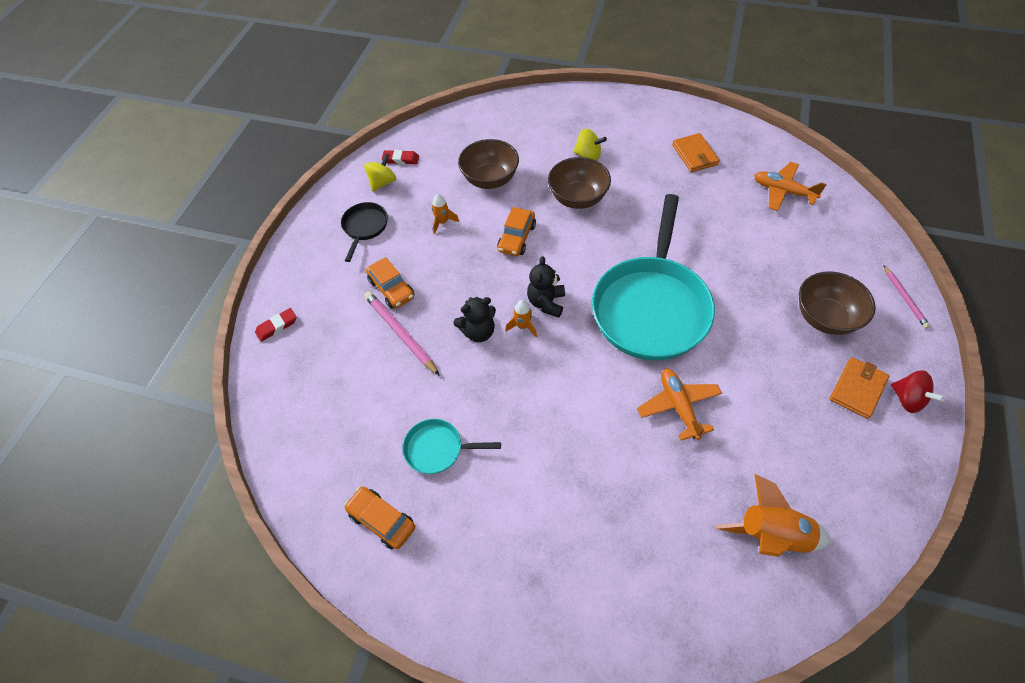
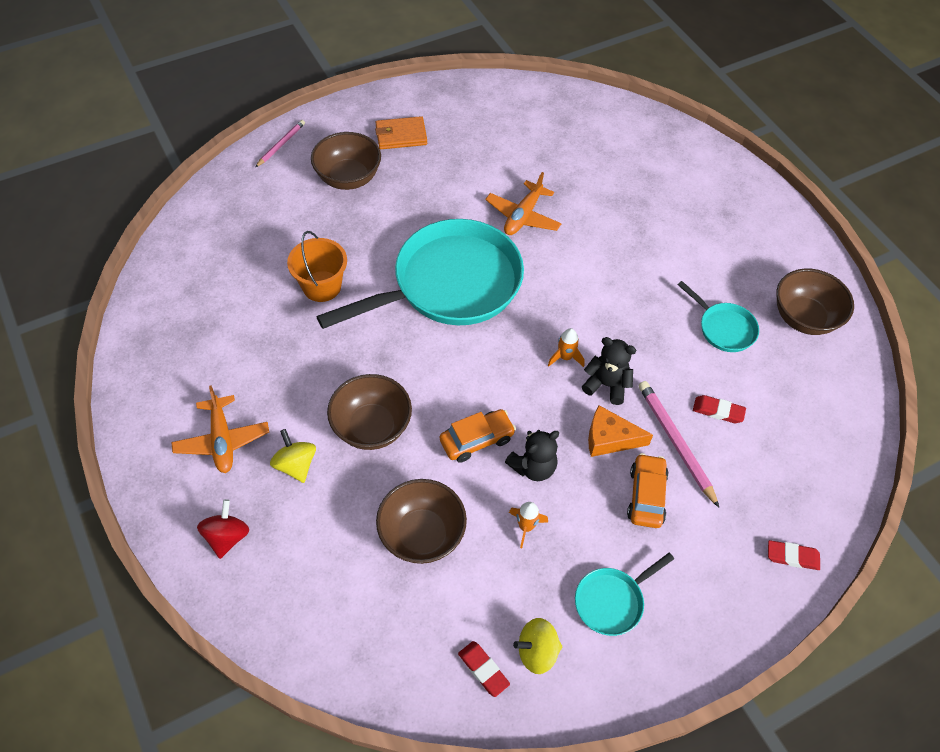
camera: 140 degrees left, 0 degrees up
black pan [341,202,388,262] -> turquoise pan [575,553,674,636]
orange car [344,487,415,549] -> brown bowl [776,269,854,335]
pink pencil [364,291,440,376] -> pink pencil turned 150 degrees clockwise [638,381,719,508]
black teddy bear [527,256,565,318] -> black teddy bear moved to [505,430,559,481]
orange wallet [672,133,720,172] -> none
orange rocket [716,474,831,557] -> none
orange plane [754,162,827,211] -> orange plane moved to [171,385,269,473]
red spinning top [891,370,945,413] -> red spinning top moved to [197,499,249,559]
none -> orange bucket [287,231,347,302]
none -> orange cheese [588,405,653,457]
none -> red eraser [693,395,746,423]

